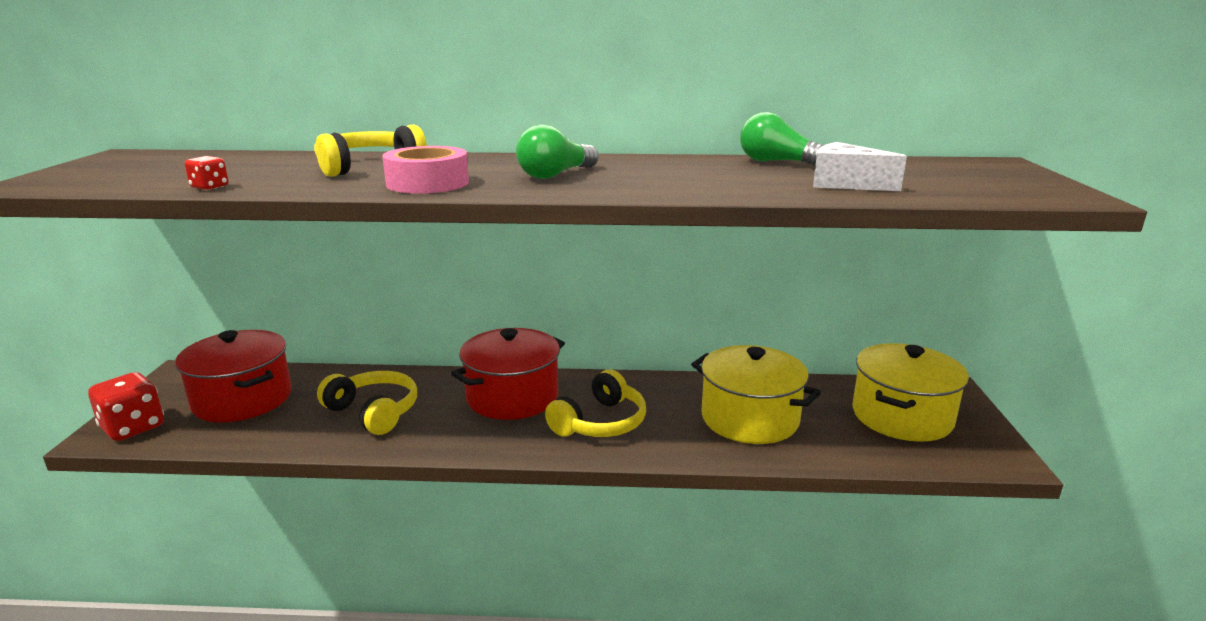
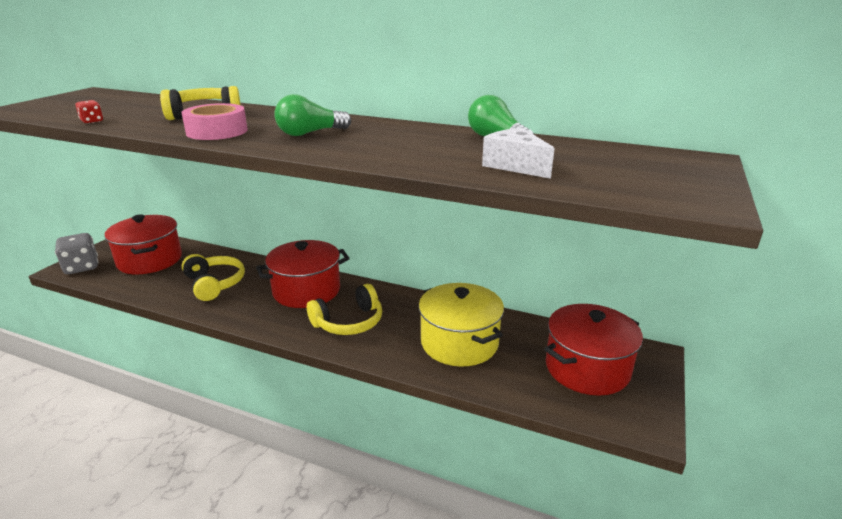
camera: 20 degrees right, 5 degrees up
red dice [88,372,164,441] -> grey dice [55,233,98,274]
yellow pot [852,343,969,442] -> red pot [544,304,643,396]

